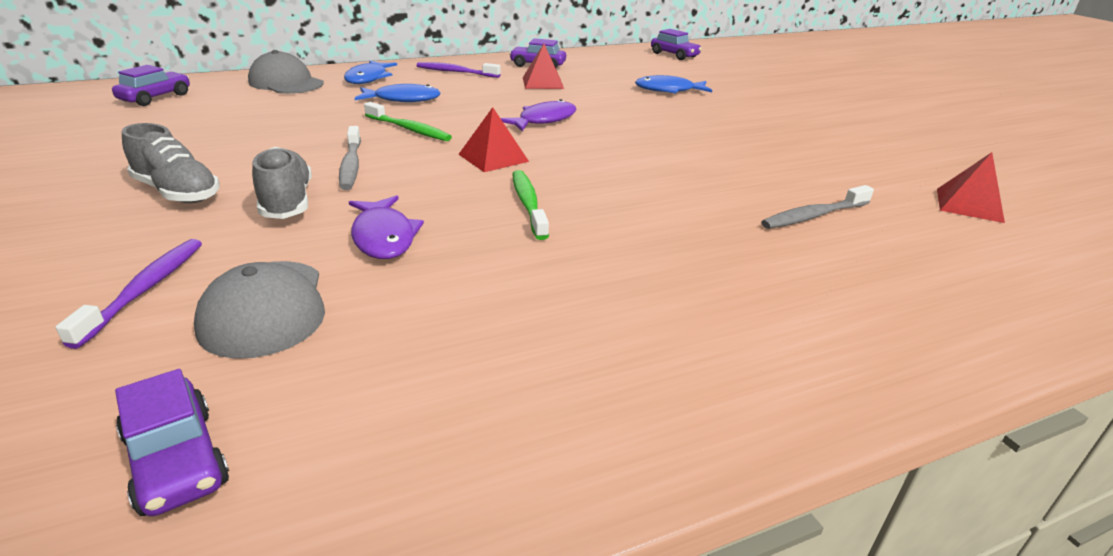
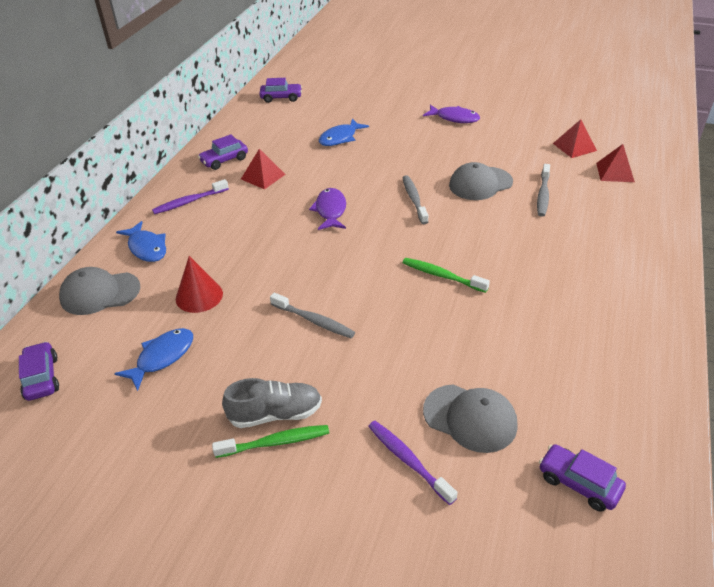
camera: 45 degrees left, 10 degrees up
purple car [115,369,229,516] -> purple car turned 150 degrees counterclockwise [539,444,626,512]
grey shoe [252,147,312,219] -> none
purple fish [349,195,424,259] -> purple fish moved to [423,105,480,123]
blue fish [355,84,441,102] -> blue fish moved to [114,328,193,391]
green toothbrush [364,102,452,141] -> green toothbrush moved to [212,425,329,458]
red pyramid [459,107,529,172] -> red pyramid moved to [596,144,635,182]
none -> red cone [176,256,223,313]
none -> grey toothbrush [402,175,429,224]
none -> grey cap [449,162,513,200]

